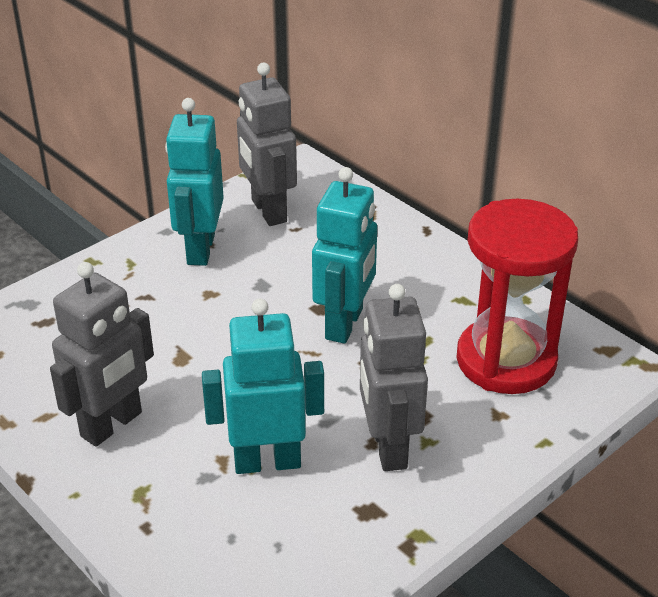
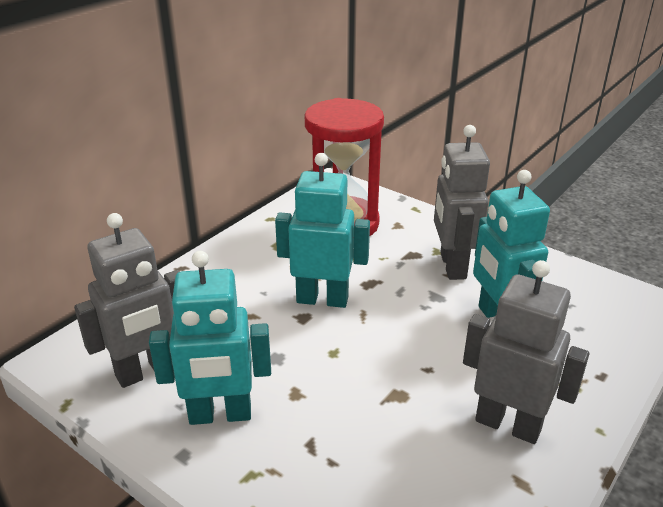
camera: 100 degrees left, 5 degrees down
grey robot [360,284,428,471] -> grey robot turned 105 degrees clockwise [434,125,490,280]

